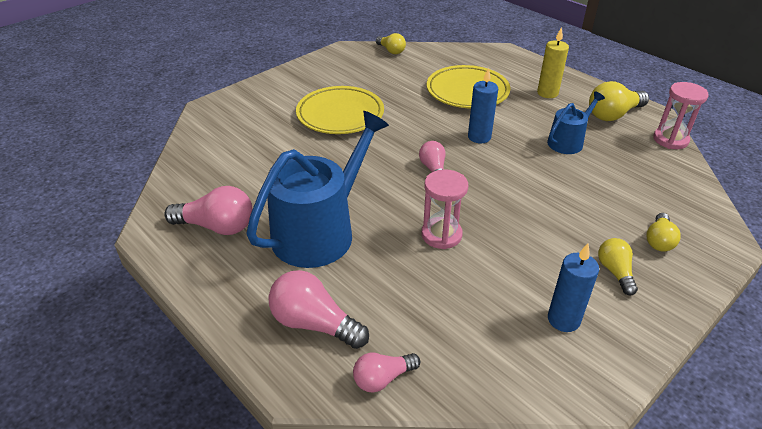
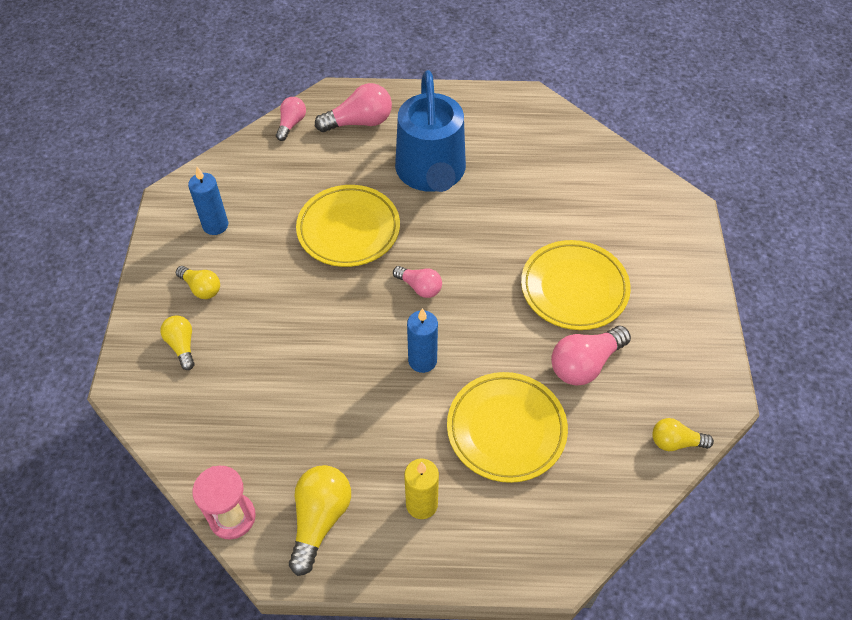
camera: 135 degrees right, 15 degrees up
pink light bulb [164,186,253,235] -> pink light bulb moved to [551,326,631,386]
pink hourglass [422,169,468,249] -> yellow plate [296,185,400,267]
blue watering can [547,91,605,154] -> none

